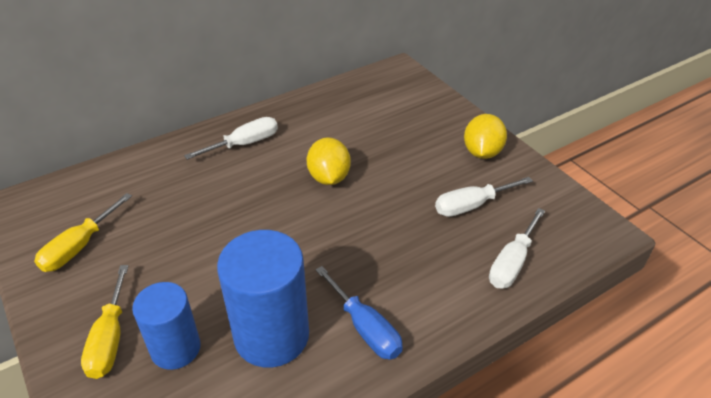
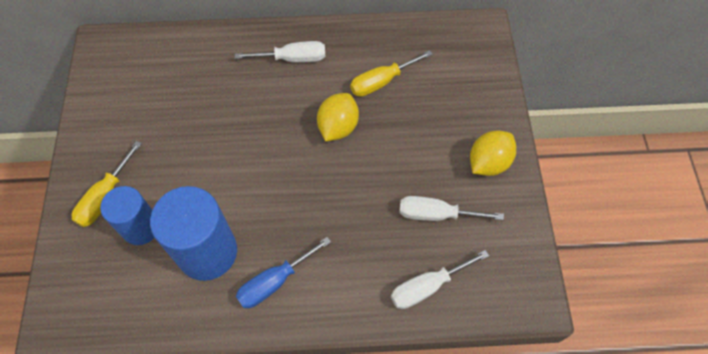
camera: 30 degrees right, 20 degrees up
yellow screwdriver [34,193,132,272] -> yellow screwdriver moved to [350,50,433,97]
blue screwdriver [315,266,403,360] -> blue screwdriver turned 60 degrees clockwise [236,237,331,308]

